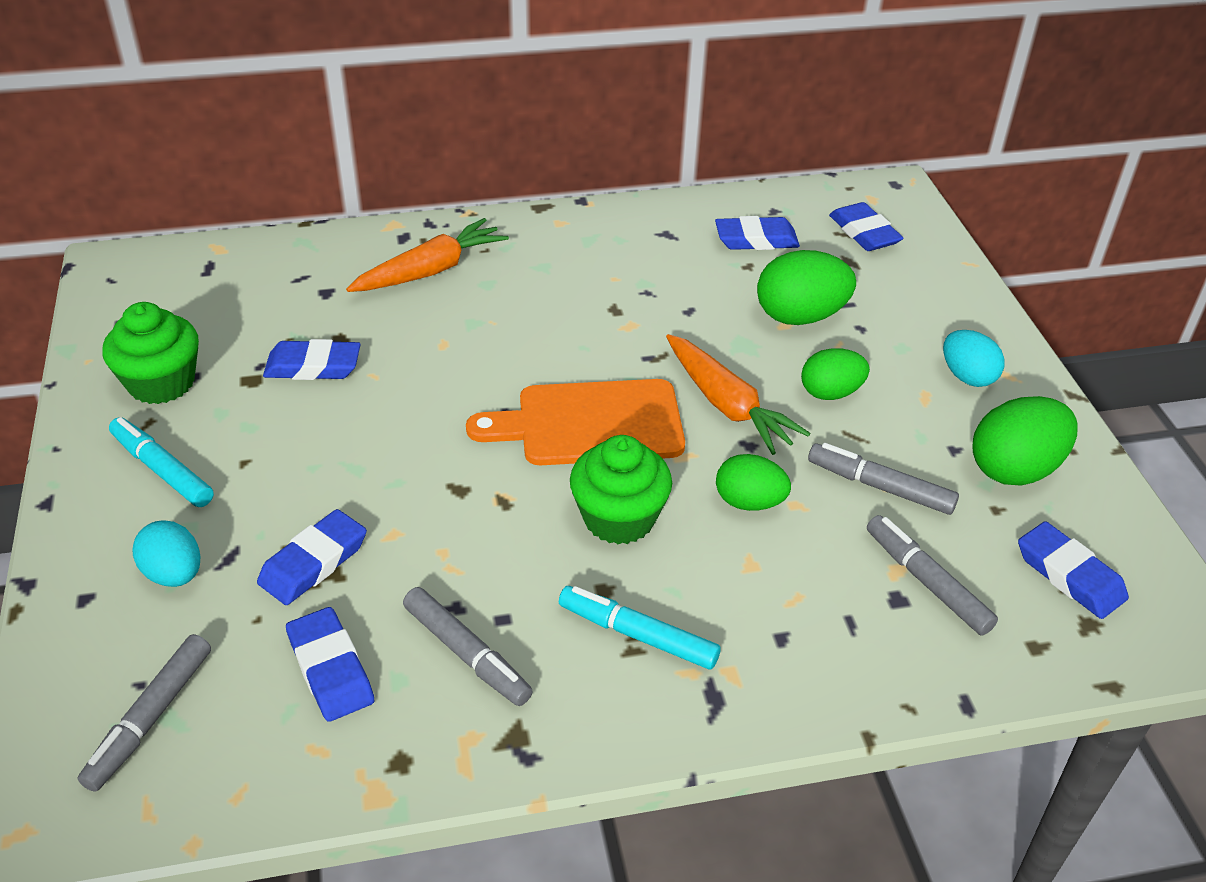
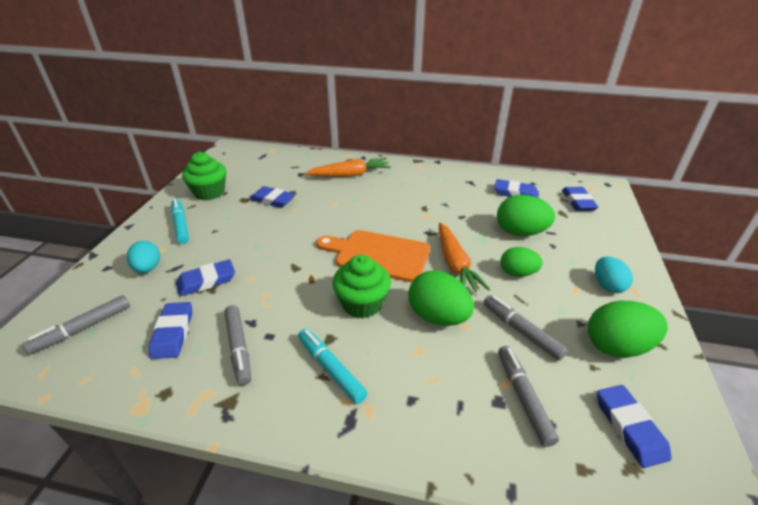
camera: 25 degrees right, 5 degrees down
green egg [716,454,791,511] -> green egg [408,270,474,326], size x1.53

